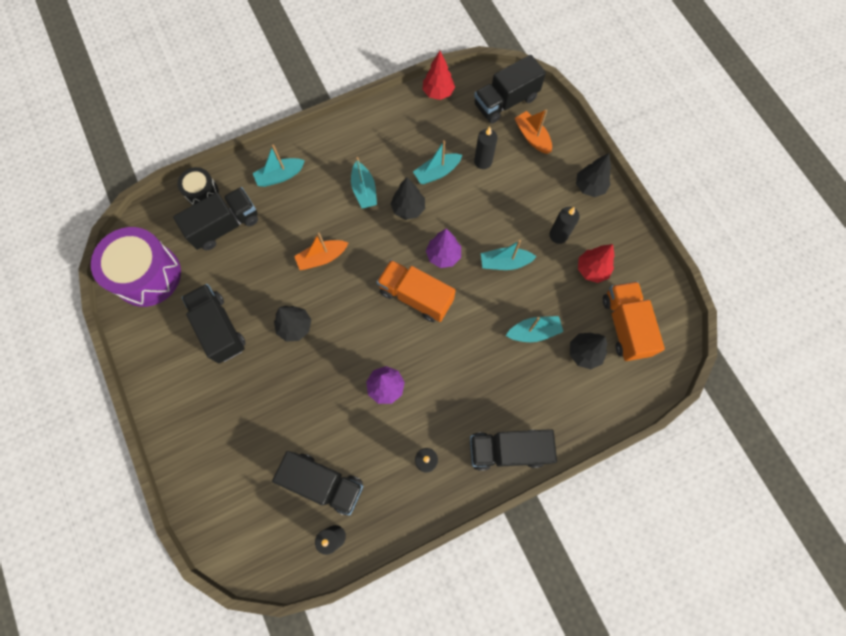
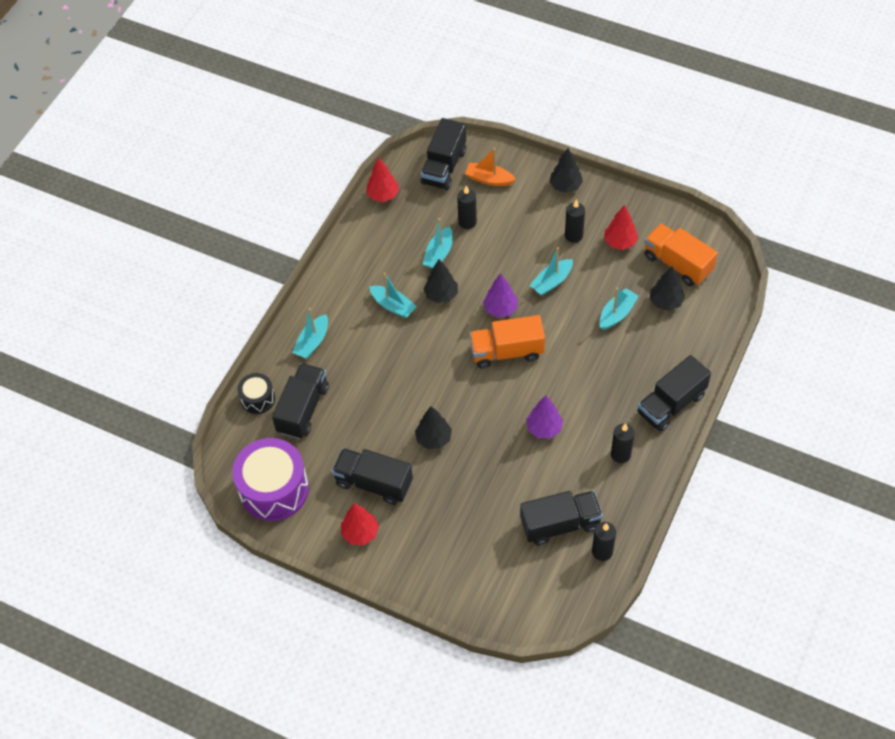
camera: 35 degrees left, 15 degrees down
orange boat [294,233,348,270] -> none
none -> red tree [341,503,379,545]

